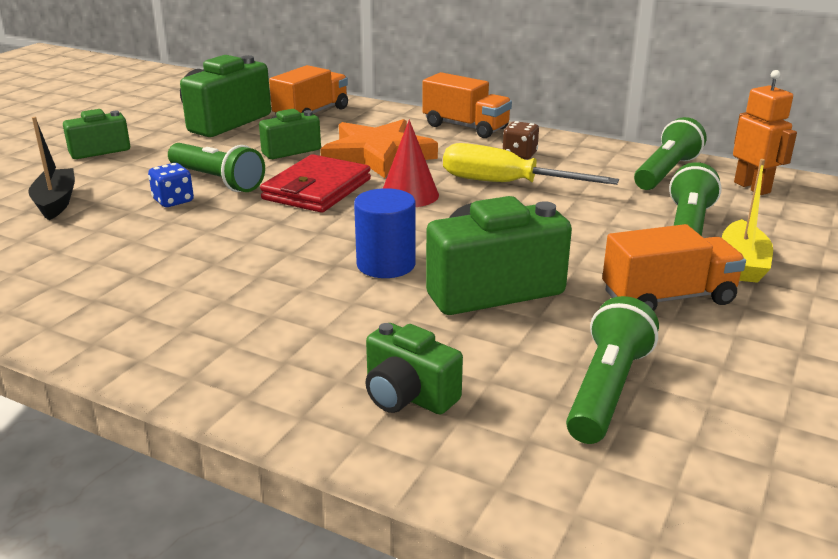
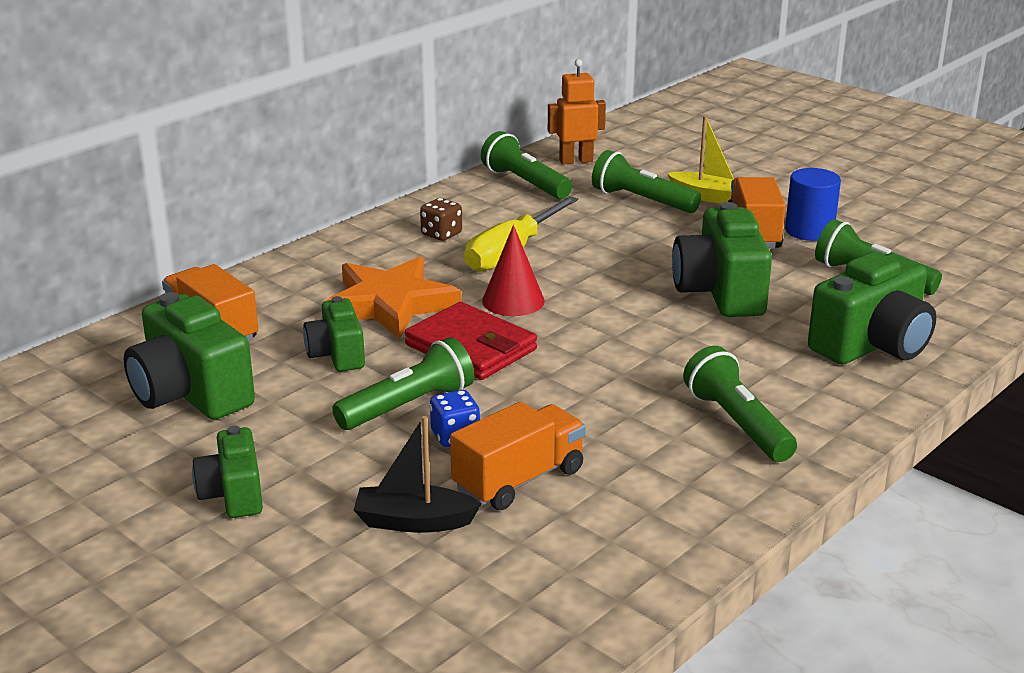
camera: 75 degrees left, 0 degrees up
blue cylinder [354,188,416,278] -> blue cylinder moved to [785,168,841,241]
green camera [365,323,463,415] -> green camera [808,252,936,365], size x1.69
orange truck [422,72,512,138] -> orange truck moved to [450,402,586,510]
none -> green flashlight [683,346,797,462]

